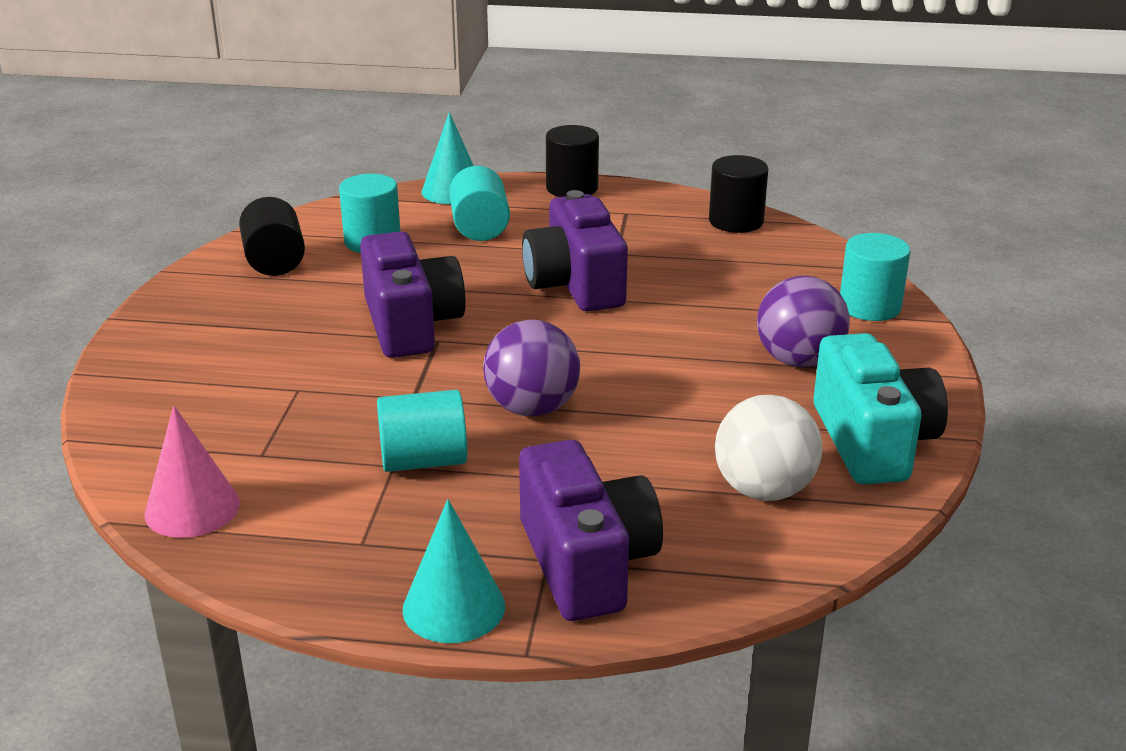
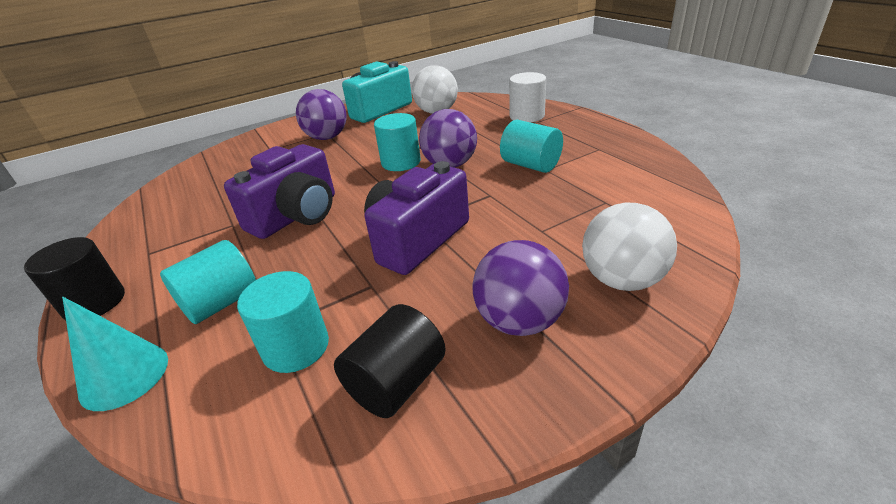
camera: 125 degrees left, 5 degrees up
pink cone [144,405,240,538] -> none
turquoise cone [402,499,505,643] -> none
purple camera [519,440,663,621] -> white cylinder [509,72,546,122]
black cylinder [709,155,768,233] -> none
turquoise cylinder [840,233,910,321] -> turquoise cylinder moved to [374,113,421,171]
none -> purple ball [472,240,569,336]
none -> white ball [582,203,677,291]

